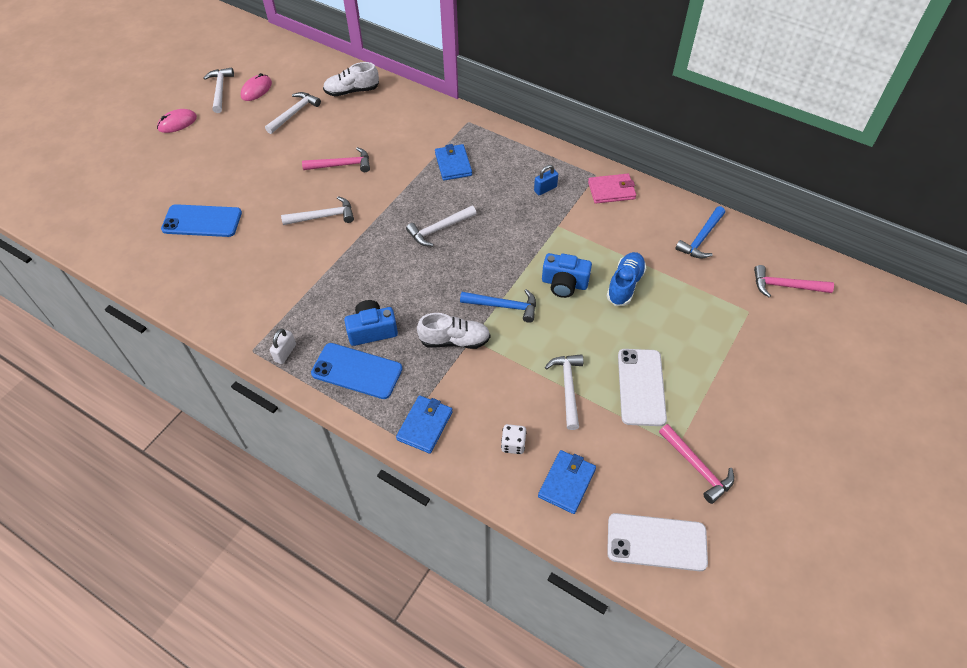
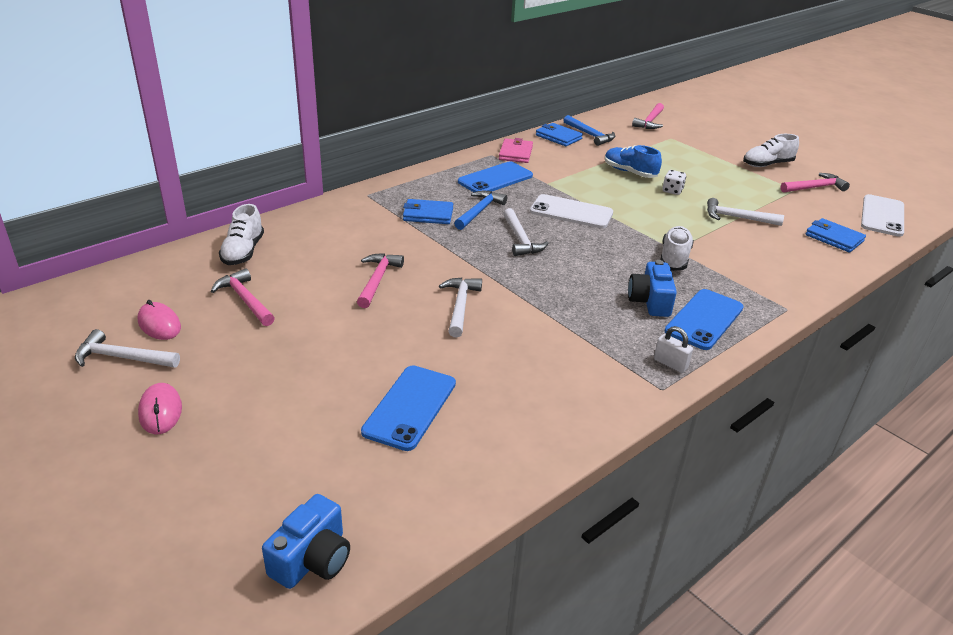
camera: 75 degrees left, 20 degrees down
white hammer [265,92,321,134] -> pink hammer [211,268,275,326]
blue wallet [396,395,453,454] -> blue wallet moved to [536,123,583,146]
blue hammer [460,289,536,323] -> blue hammer moved to [454,191,507,230]
white dice [501,424,527,454] -> white dice moved to [663,170,686,195]
blue padlock [534,165,558,195] -> blue phone [458,162,533,192]
blue camera [542,253,592,298] -> blue camera moved to [262,494,350,589]
white phone [618,349,667,426] -> white phone moved to [530,194,613,228]
none -> white shoe [743,134,799,167]

